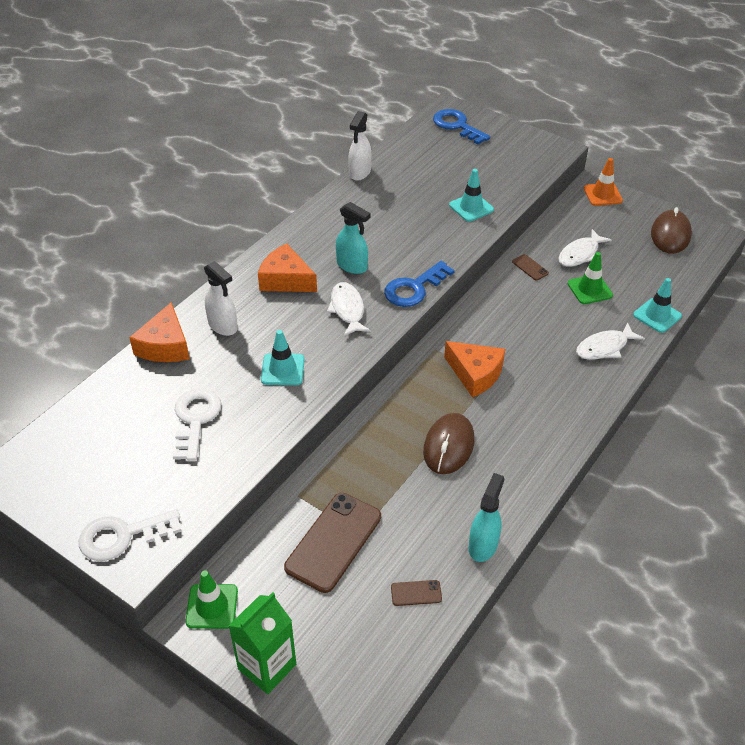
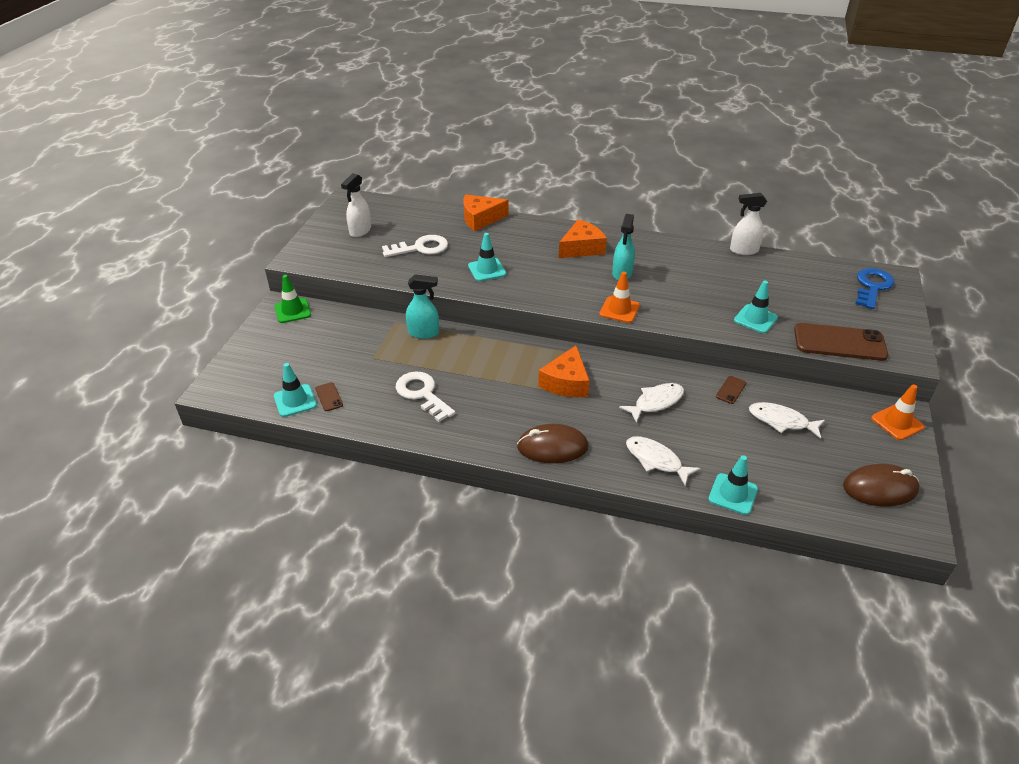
camera: 70 degrees right, 5 degrees down
white key [79,509,182,561] -> white key moved to [396,371,455,422]
white spray bottle [204,261,238,336] -> white spray bottle moved to [341,173,371,237]
green carton [229,592,296,694] -> none
orange cheese [258,243,317,292] -> orange cheese turned 45 degrees clockwise [559,219,607,258]
brown phone [284,493,381,593] -> brown phone moved to [794,323,888,361]
white fish [327,282,371,336] -> white fish moved to [619,383,684,423]
blue key [384,261,455,307] -> orange traffic cone [599,272,640,323]
brown mouse [423,413,474,474] -> brown mouse moved to [517,424,589,463]
turquoise spray bottle [469,473,504,562] -> turquoise spray bottle moved to [406,274,439,339]
green traffic cone [568,252,613,304] -> none
none -> turquoise traffic cone [274,363,317,417]

